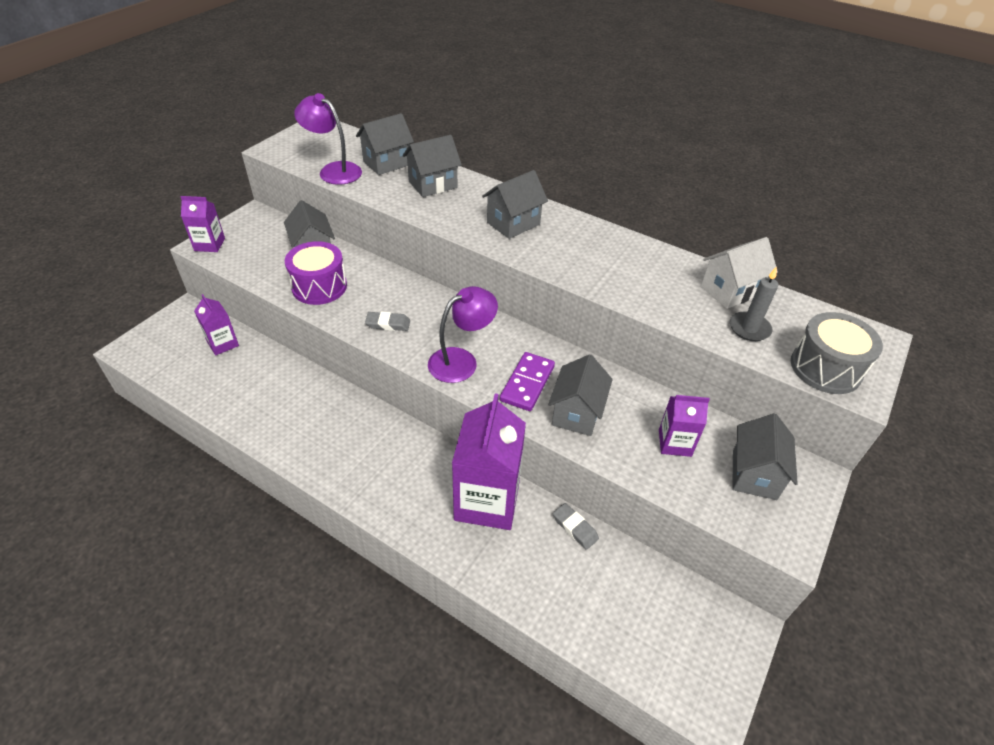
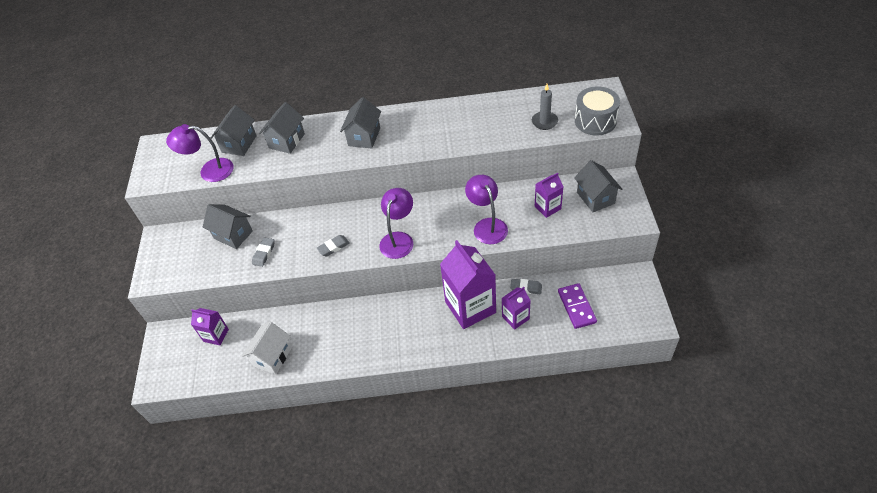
camera: 30 degrees left, 5 degrees up
purple carton [180,196,225,252] -> purple carton moved to [502,287,531,330]
purple drum [285,241,347,305] -> grey eraser [252,237,275,267]
purple domino [500,352,555,411] -> purple domino moved to [558,283,597,329]
grey house [548,354,613,436] -> purple lamp [465,175,508,244]
white house [701,237,778,309] -> white house moved to [242,322,292,375]

